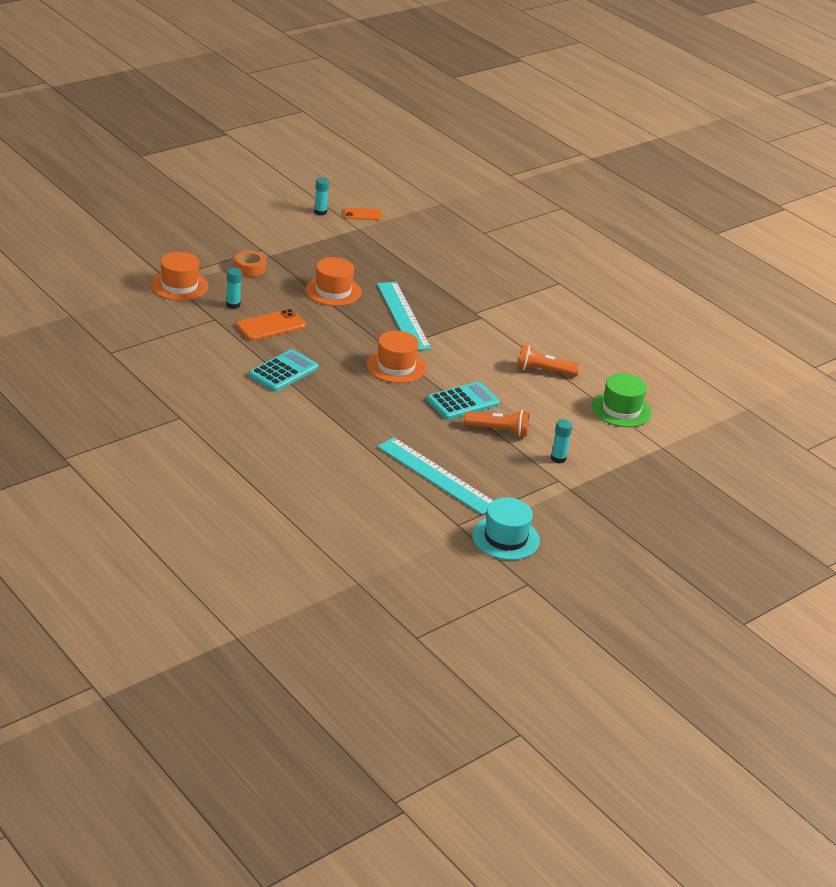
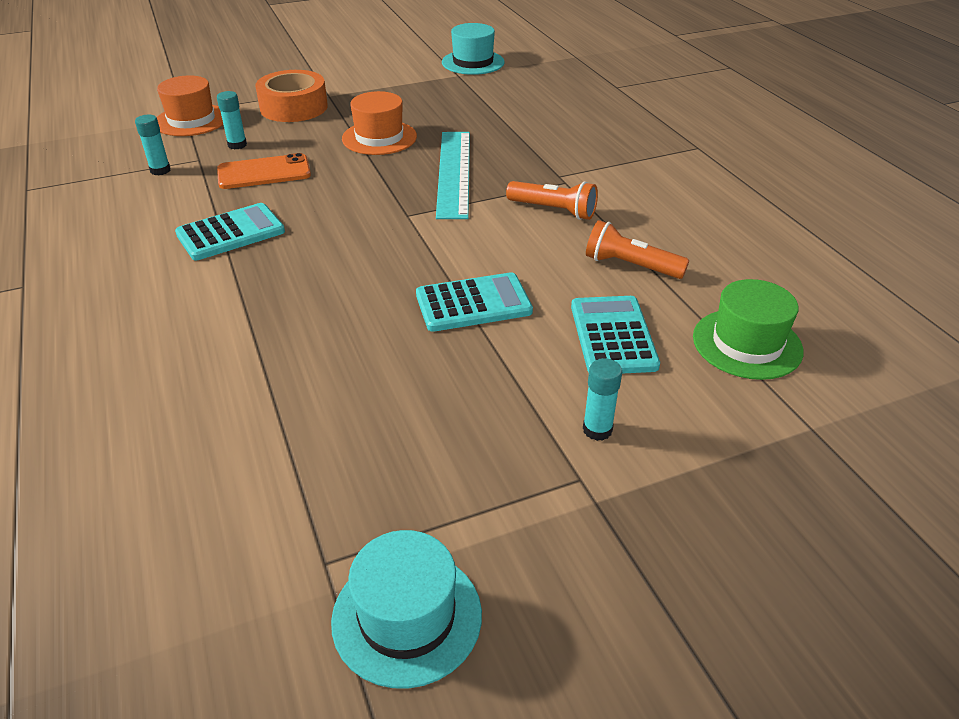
camera: 20 degrees right, 5 degrees up
orange tape [234,250,266,277] -> orange tape [255,70,328,122], size x1.70
turquoise glue stick [314,178,329,215] -> turquoise glue stick moved to [135,115,171,176]
orange phone [344,208,382,220] -> turquoise hat [442,23,505,75]
orange hat [367,331,426,383] -> none
turquoise ruler [377,437,493,515] -> none
orange flashlight [464,410,529,437] -> orange flashlight moved to [506,181,598,220]
none -> turquoise calculator [571,296,660,374]

